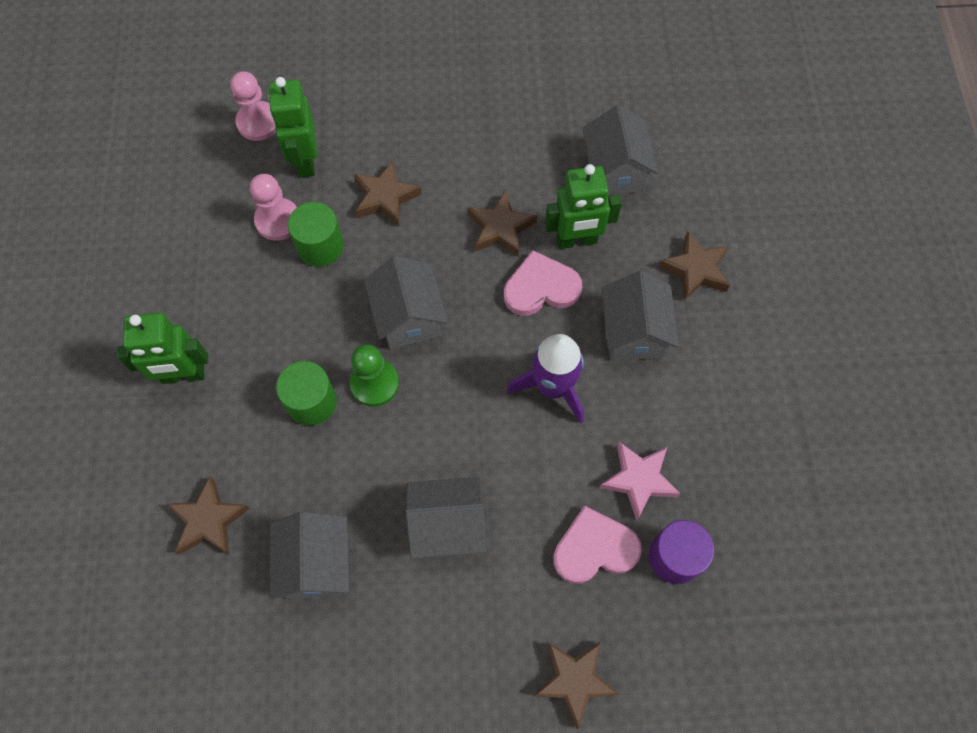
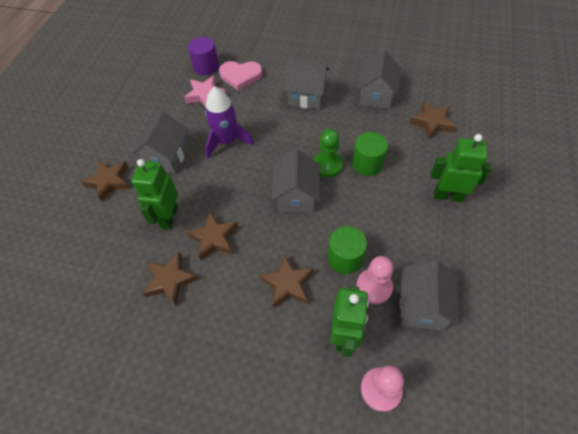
camera: 160 degrees left, 10 degrees down
pink heart [504,250,582,316] -> none
brown star [533,642,620,729] -> brown star moved to [142,252,199,306]
green robot [545,164,622,249] -> green robot turned 90 degrees counterclockwise [131,159,178,229]
grey house [582,105,658,196] -> grey house moved to [400,260,459,331]

